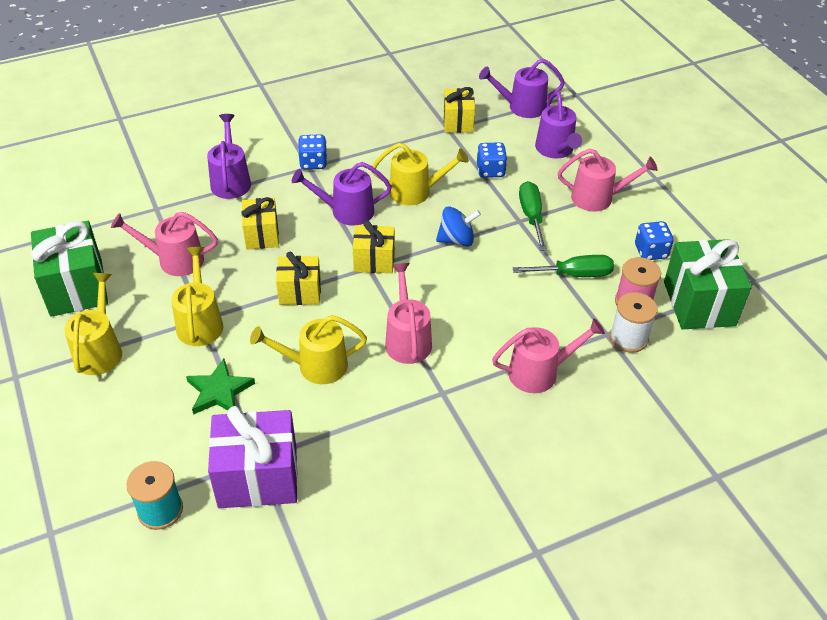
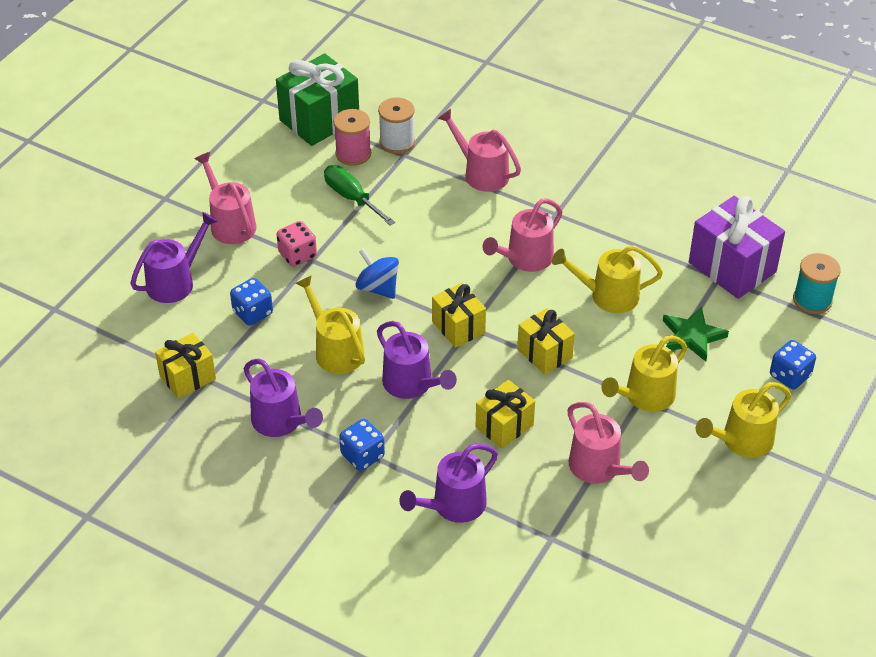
camera: 125 degrees left, 0 degrees up
green gift [31,221,108,317] -> none
yellow watering can [250,315,367,384] -> yellow watering can turned 135 degrees clockwise [552,245,663,313]
purple watering can [479,59,565,118] -> purple watering can moved to [244,359,323,437]
green screwdriver [519,181,547,251] -> pink dice [276,221,317,267]
blue dice [635,221,674,260] -> blue dice moved to [770,340,816,390]

